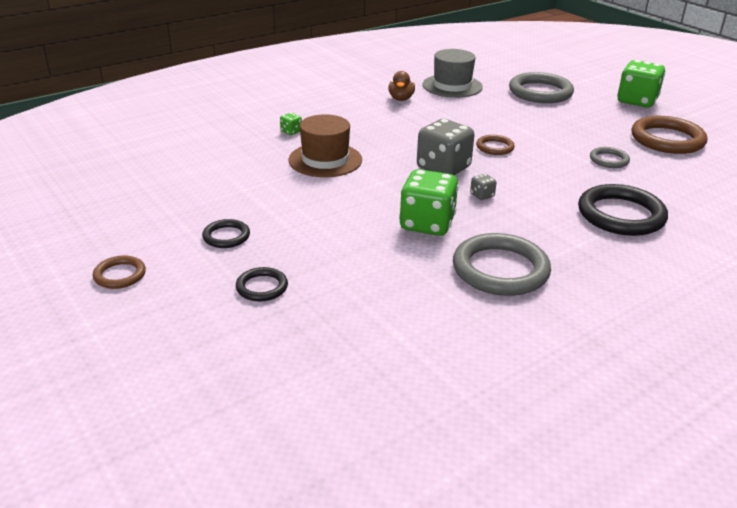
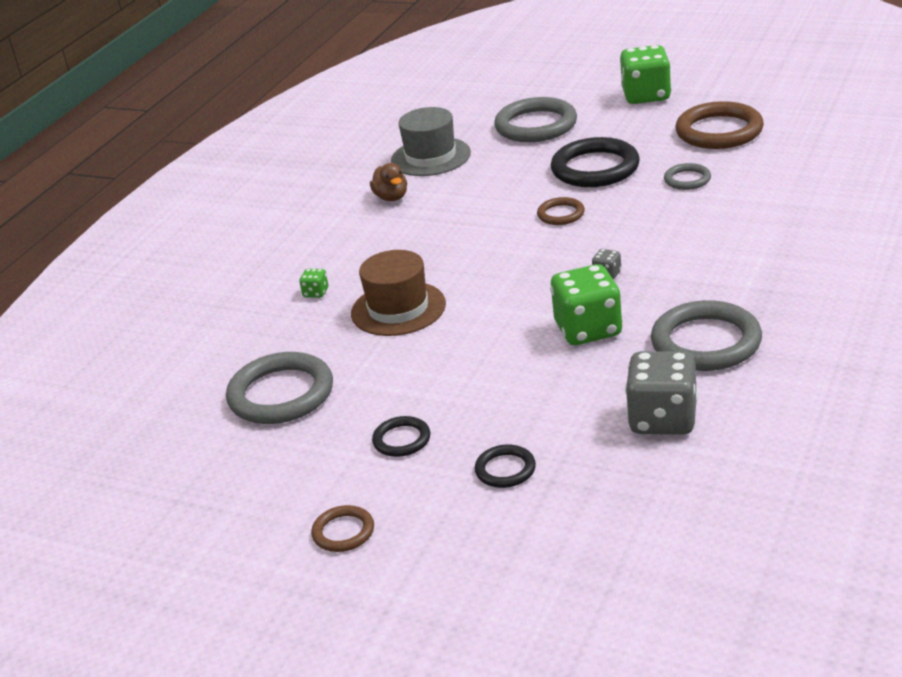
camera: 25 degrees left, 0 degrees up
grey dice [417,119,474,175] -> grey dice moved to [625,351,698,435]
black ring [578,184,668,236] -> black ring moved to [551,137,640,187]
none -> grey ring [226,352,333,424]

